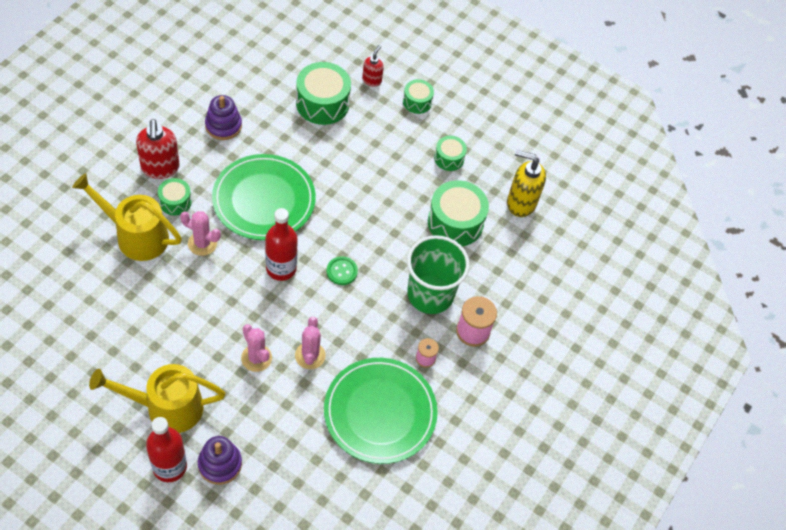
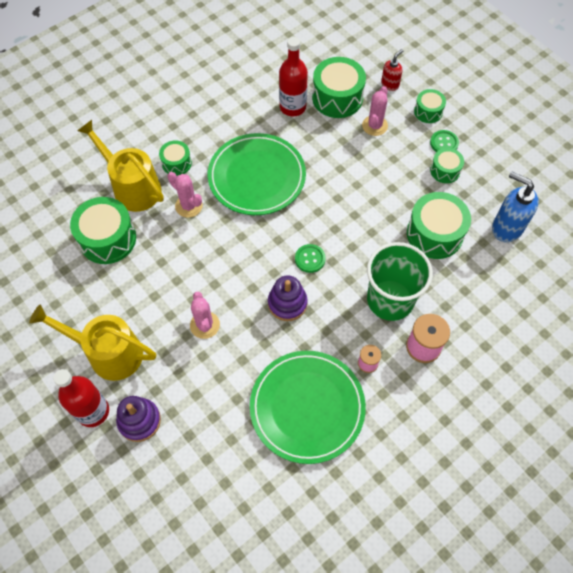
camera: 25 degrees right, 5 degrees up
red soap dispenser [136,119,180,179] -> none
purple stacking toy [205,95,242,140] -> purple stacking toy moved to [268,276,308,321]
red bottle [265,208,298,281] -> red bottle moved to [279,37,308,116]
pink cactus [295,317,326,369] -> pink cactus moved to [362,86,388,136]
yellow soap dispenser [507,150,546,217] -> blue soap dispenser [492,172,539,242]
none -> green drum [70,197,136,264]
none -> green button [430,130,459,152]

